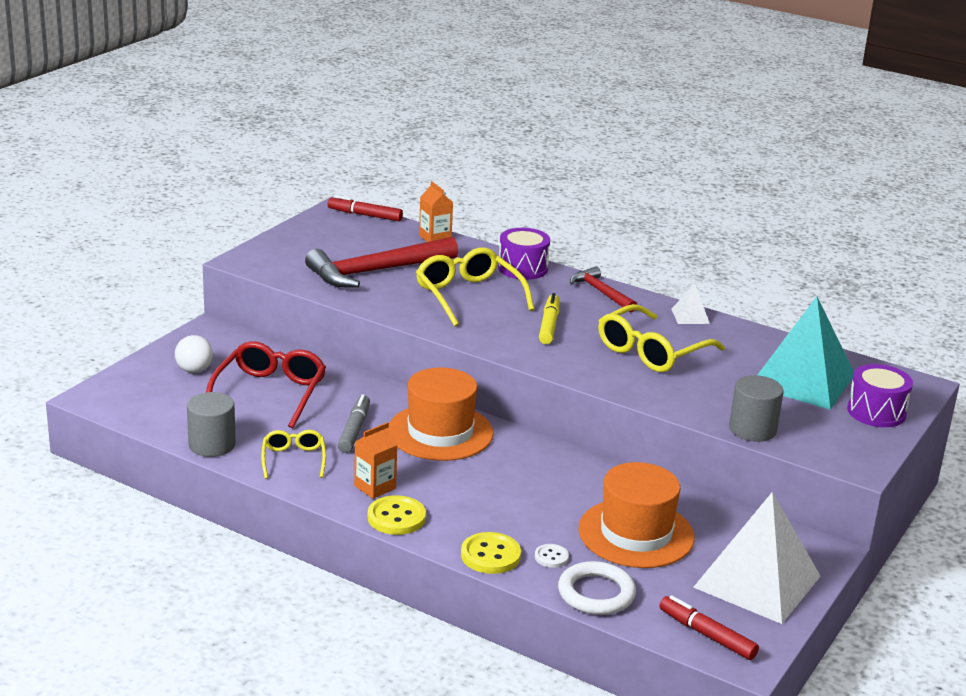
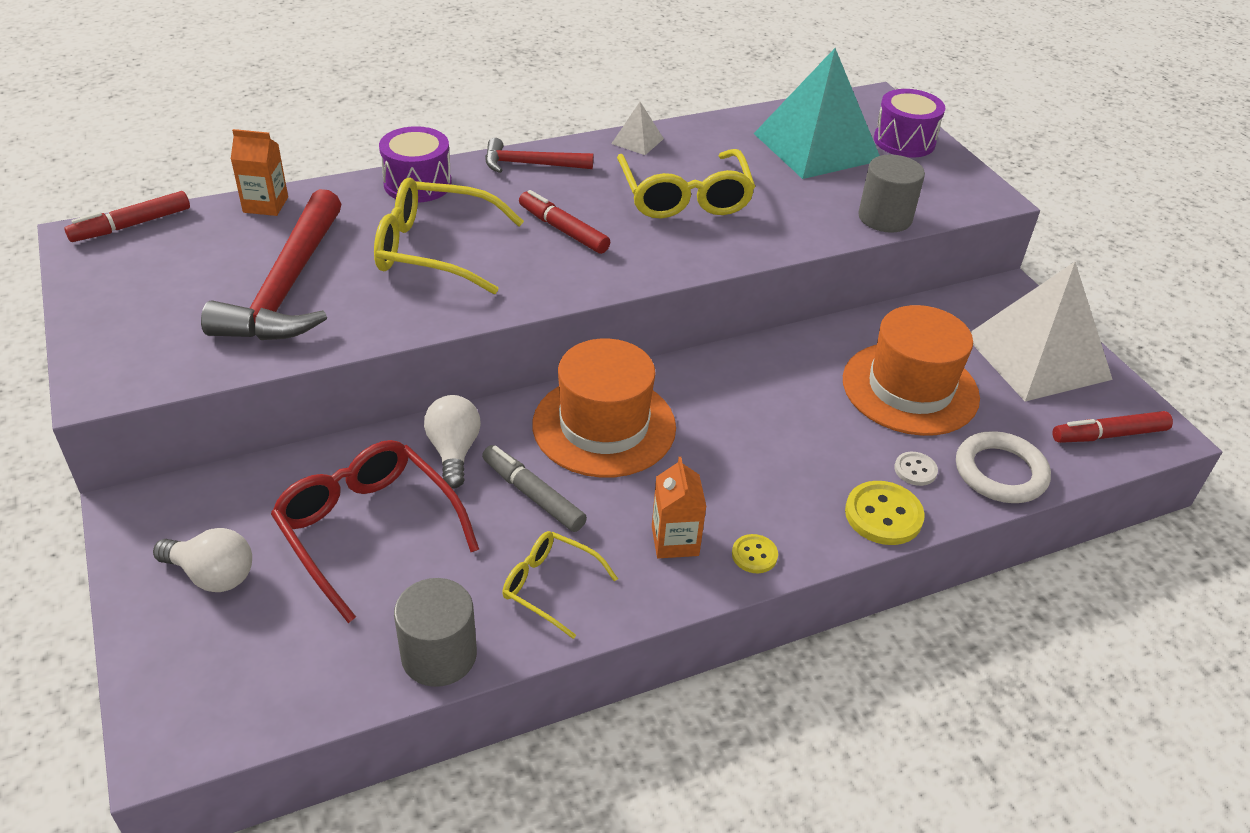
camera: 55 degrees left, 15 degrees up
yellow button [368,495,426,535] -> yellow button [732,534,778,573], size x0.57
yellow marker [539,293,560,344] -> red marker [519,190,610,254]
none -> white light bulb [424,395,481,489]

